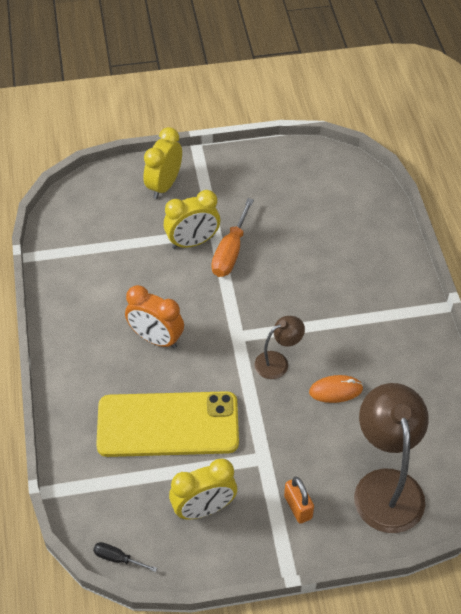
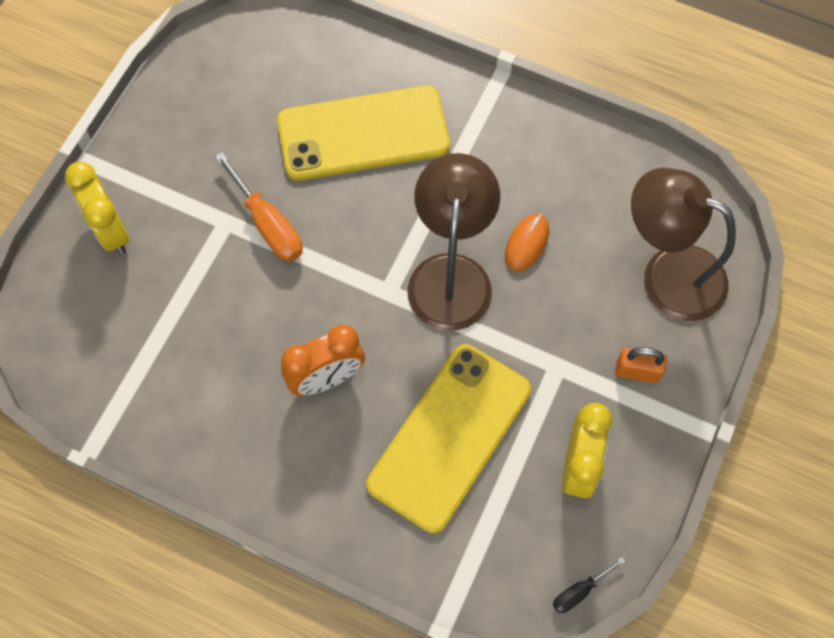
camera: 55 degrees left, 15 degrees up
yellow clock [164,190,220,249] -> none
brown lamp [254,316,305,379] -> brown lamp [408,153,500,331], size x1.92
none -> yellow phone [277,85,450,180]

